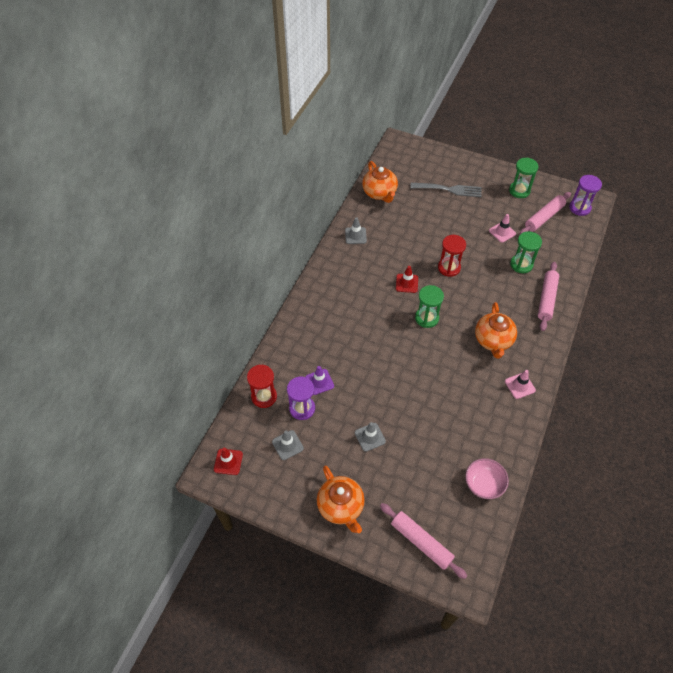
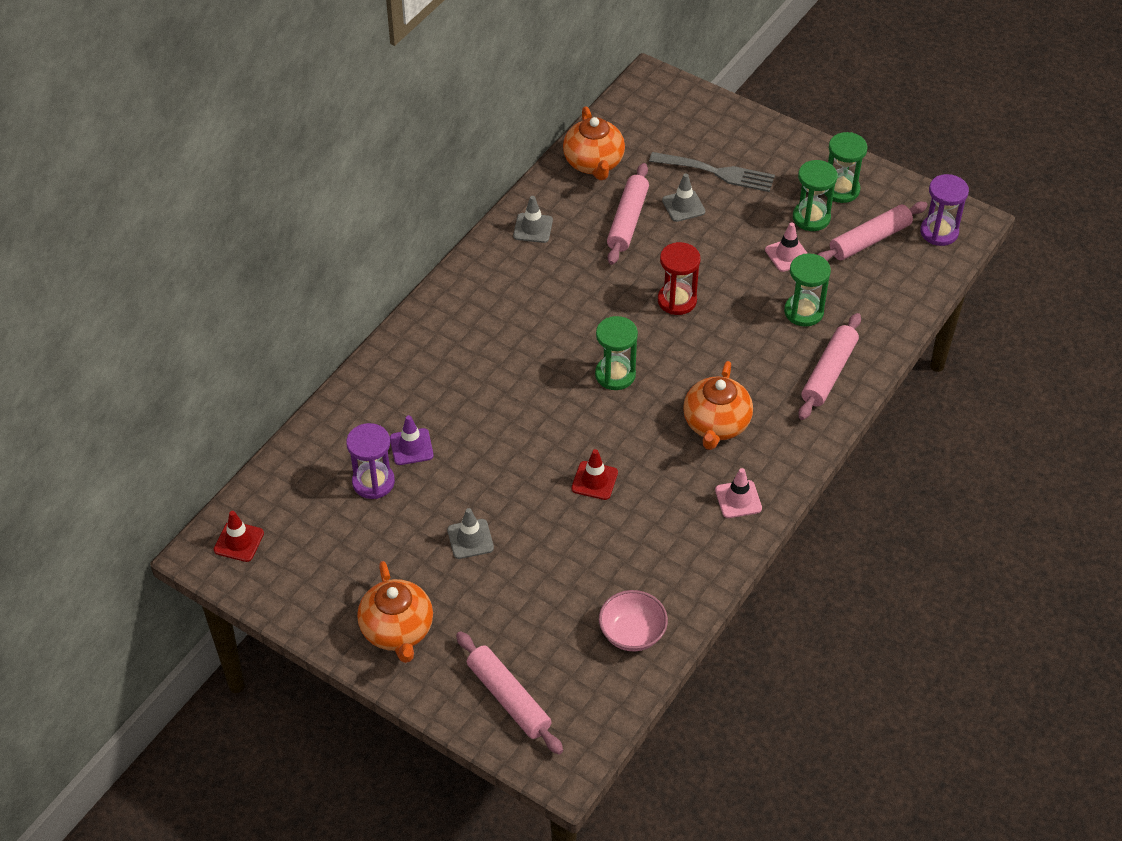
camera: 10 degrees right, 5 degrees down
red hourglass [247,365,277,408] -> none
grey traffic cone [272,430,304,460] -> grey traffic cone moved to [662,174,705,222]
red traffic cone [396,266,418,293] -> red traffic cone moved to [572,449,618,500]
none -> pink rolling pin [607,163,649,265]
none -> green hourglass [793,160,838,231]

